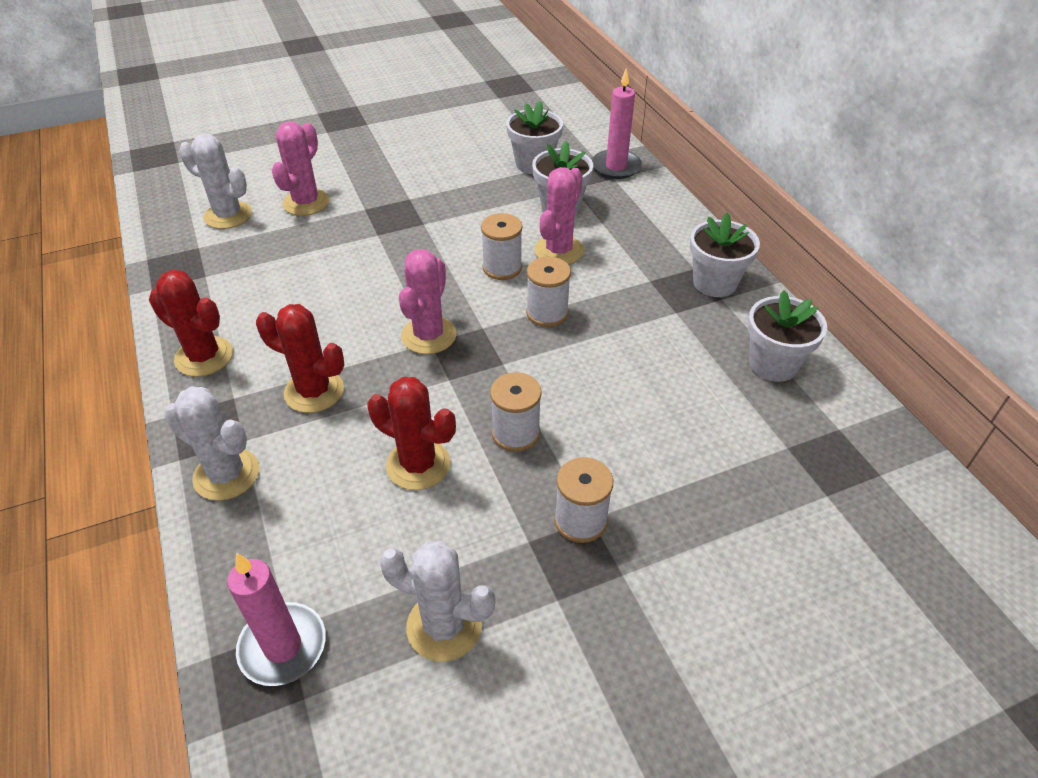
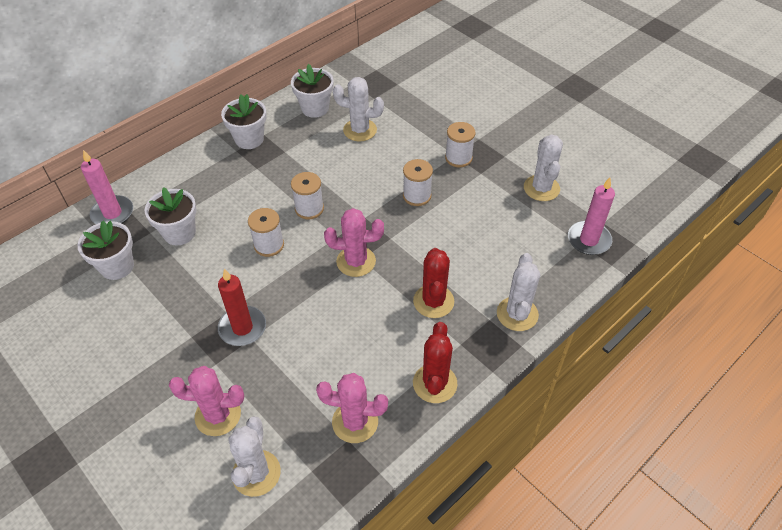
camera: 110 degrees left, 5 degrees up
red cactus [367,377,456,490] -> none
pink cactus [534,167,584,265] -> pink cactus moved to [316,373,388,443]
none -> red candle [218,269,266,346]
none -> white cactus [333,77,384,142]

